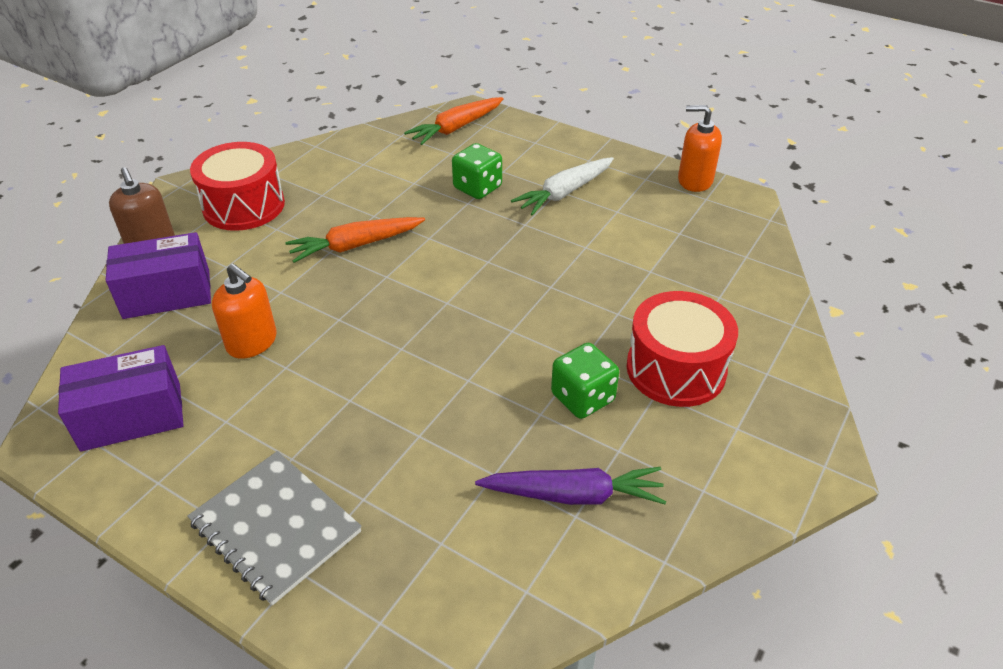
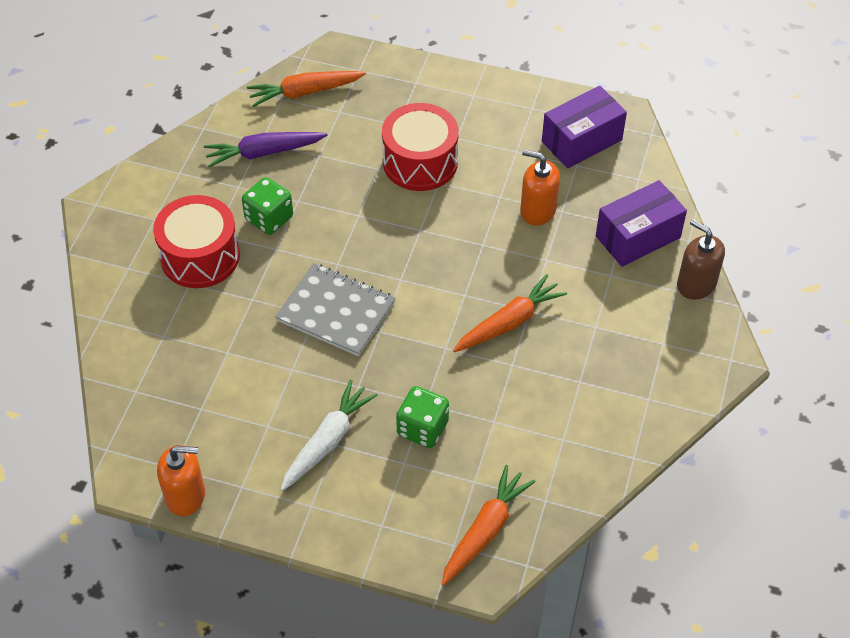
camera: 165 degrees right, 10 degrees up
grey notebook [187,451,362,606] -> grey notebook moved to [275,263,395,356]
red drum [190,142,285,231] -> red drum moved to [382,103,459,191]
none -> orange carrot [247,71,366,107]

